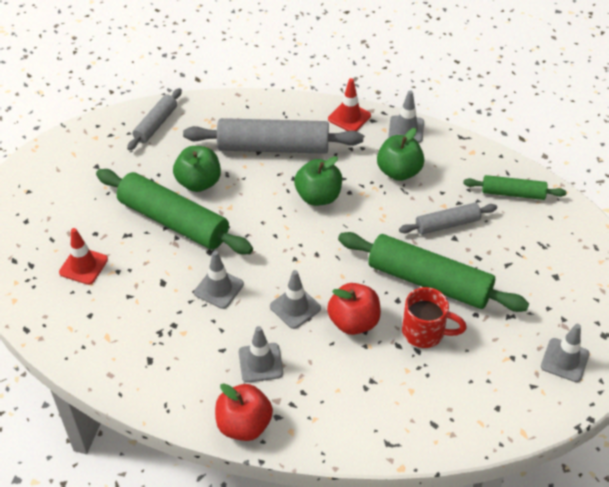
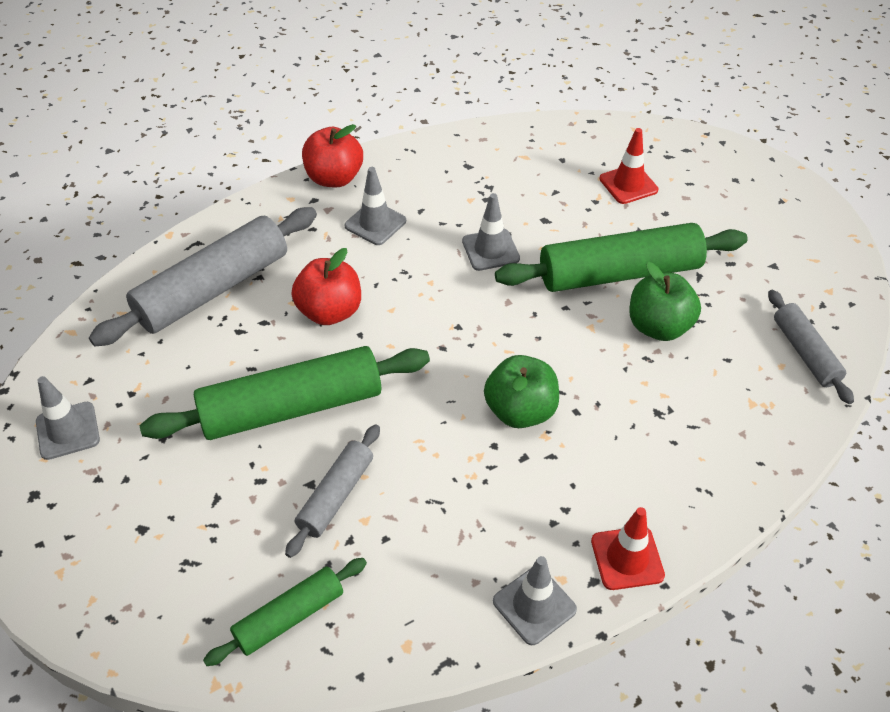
camera: 135 degrees right, 0 degrees up
grey rolling pin [183,118,363,154] -> grey rolling pin moved to [89,207,317,346]
grey traffic cone [270,270,321,329] -> none
green apple [377,128,424,181] -> none
red mug [402,287,467,348] -> none

